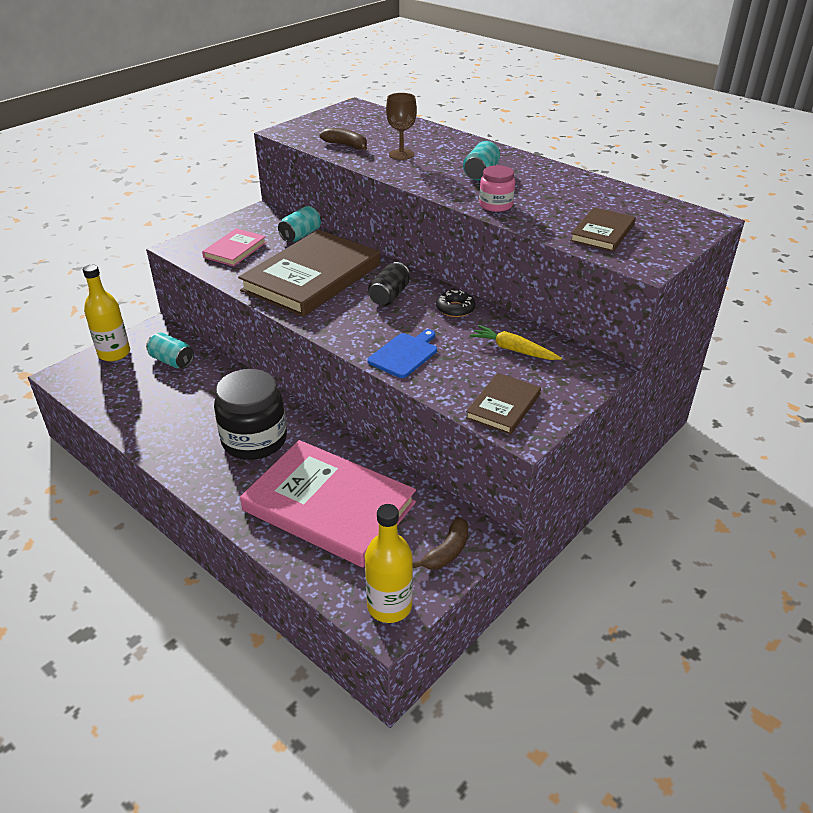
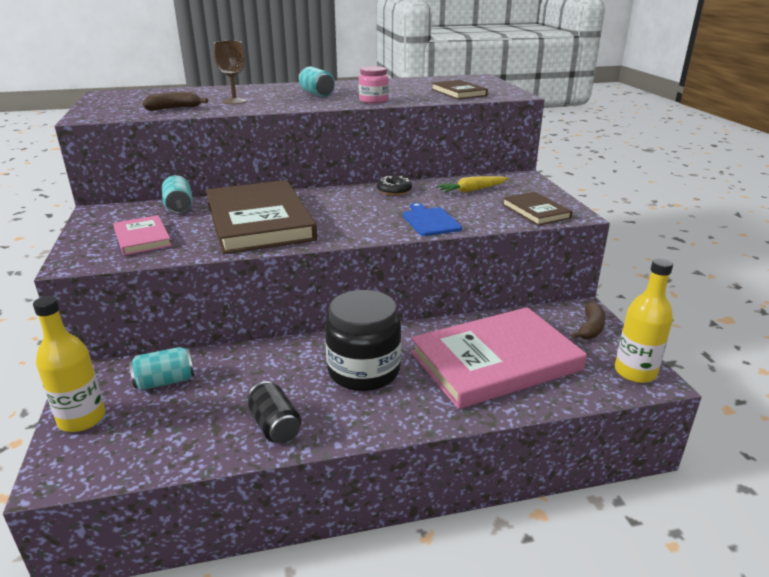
camera: 55 degrees left, 10 degrees down
black can [368,262,410,305] -> black can moved to [247,381,301,443]
brown banana [412,517,469,570] -> brown banana turned 45 degrees clockwise [572,302,606,339]

